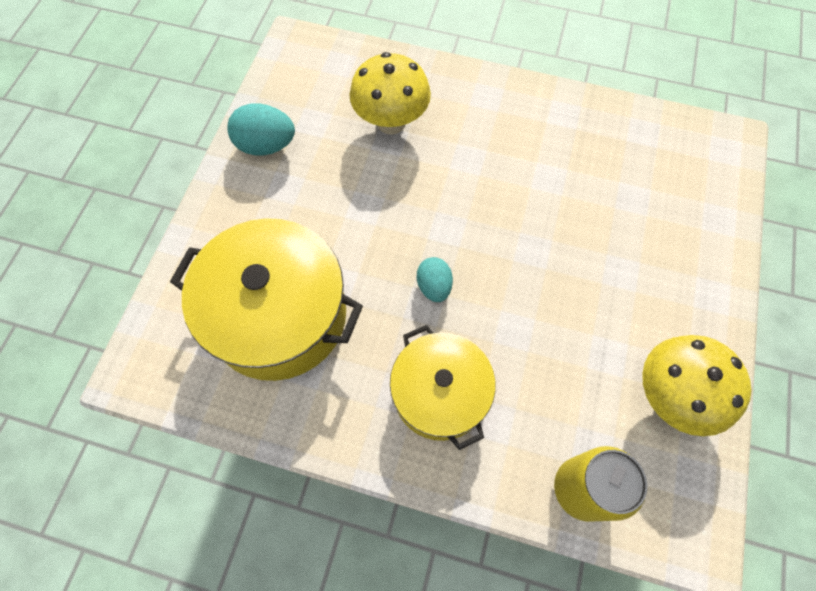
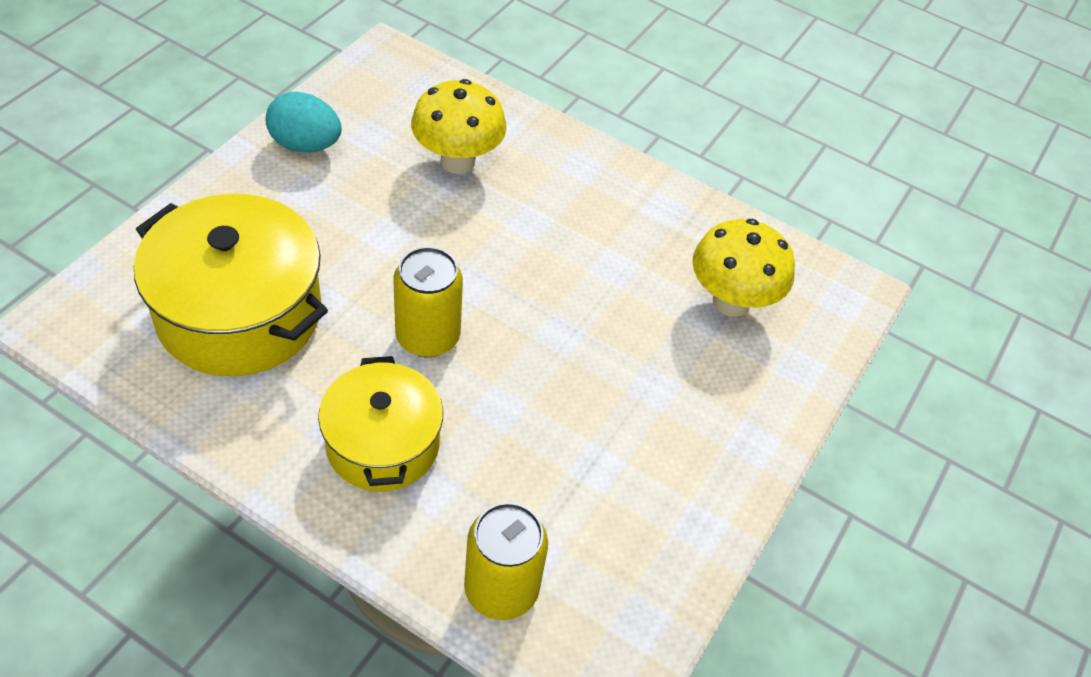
camera: 10 degrees right, 15 degrees down
turquoise egg [417,257,453,302] -> yellow can [394,247,463,357]
yellow mushroom [642,335,752,436] -> yellow mushroom moved to [692,219,795,317]

